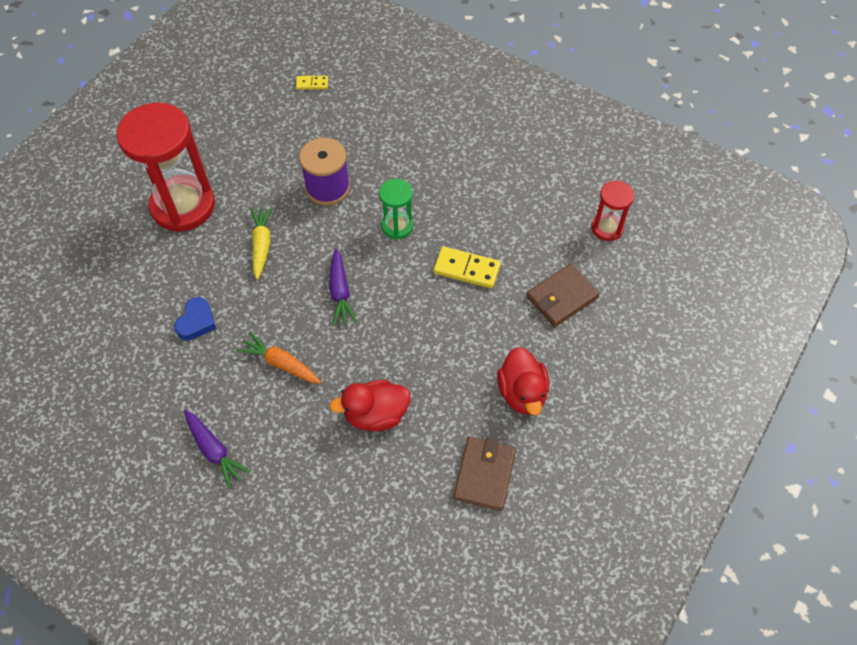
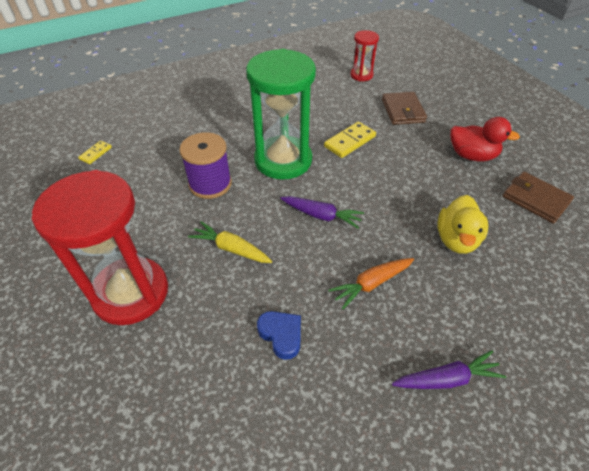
camera: 60 degrees left, 10 degrees down
red duck [329,380,411,431] -> yellow duck [437,195,488,254]
green hourglass [379,179,413,239] -> green hourglass [246,49,316,180], size x2.04

